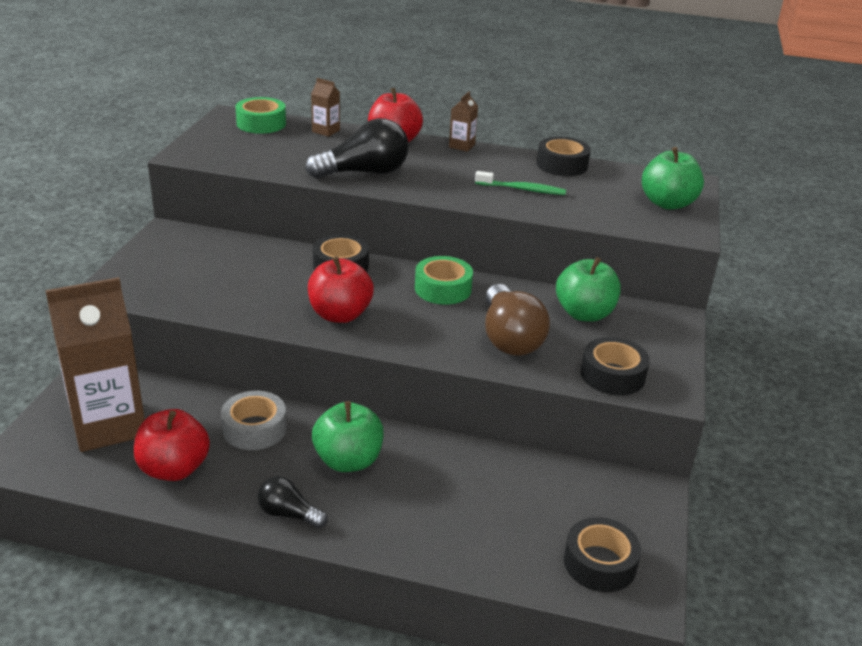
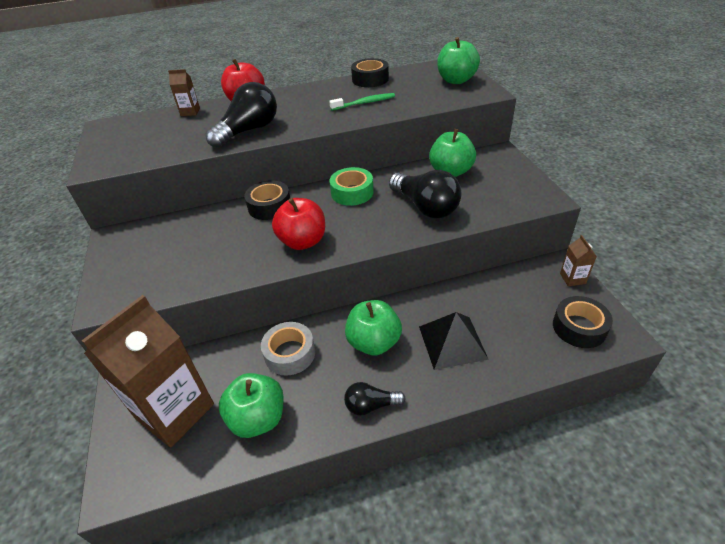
camera: 25 degrees left, 10 degrees up
red apple [134,409,210,481] -> green apple [219,373,284,438]
green tape [235,97,286,134] -> none
brown carton [449,91,478,152] -> brown carton moved to [560,235,597,286]
brown light bulb [485,284,550,356] -> black light bulb [389,170,462,219]
black tape [581,337,650,395] -> none
none -> black pyramid [419,312,489,370]

